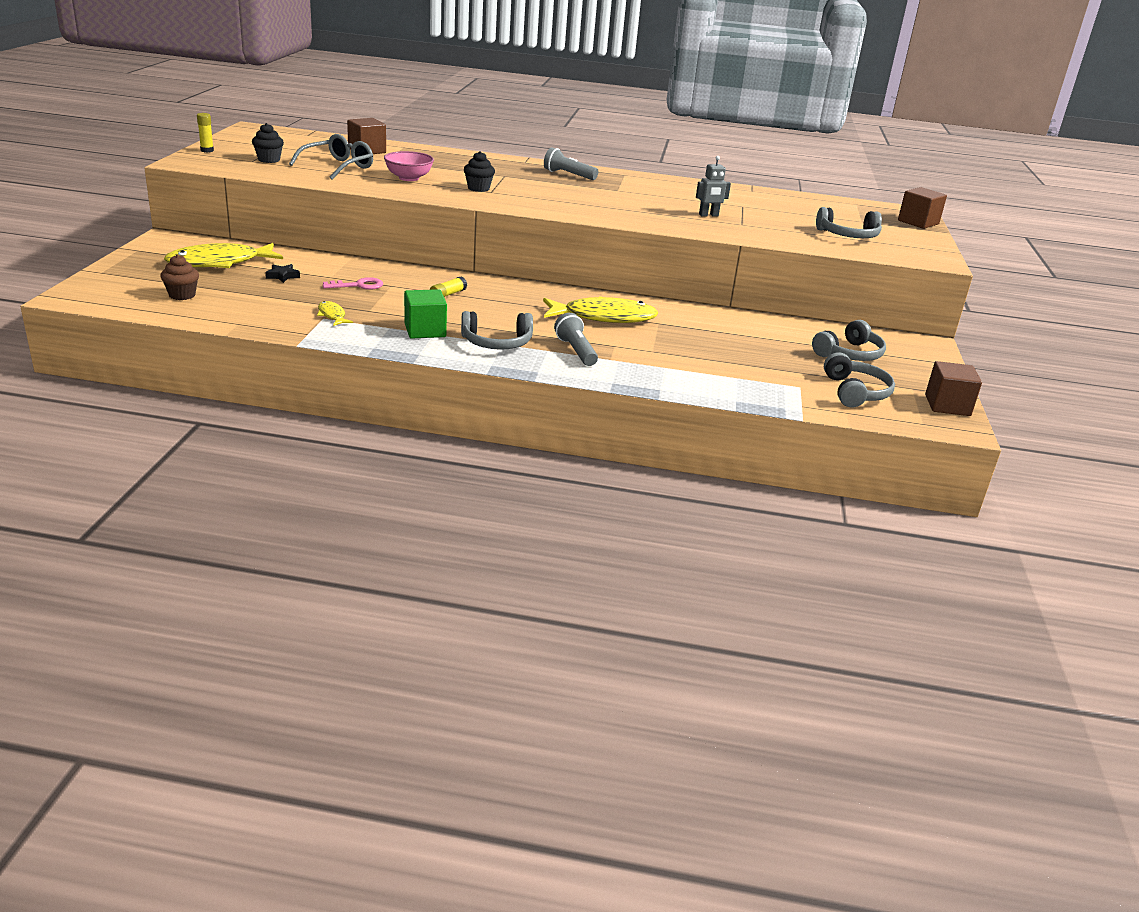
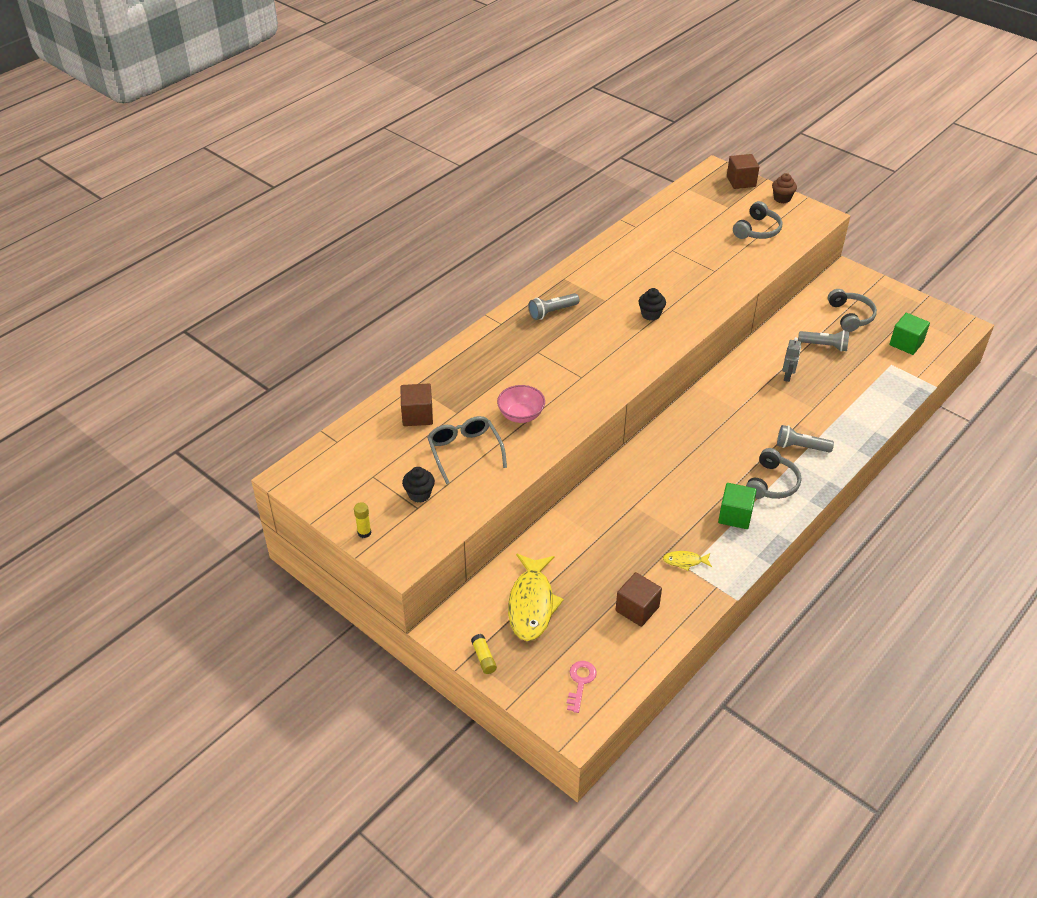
camera: 55 degrees left, 15 degrees up
brown cupcake [160,254,199,300] -> brown cupcake moved to [772,173,797,203]
black star [265,264,300,283] -> none
pink key [323,277,383,290] -> pink key moved to [567,661,597,713]
yellow glue stick [430,277,467,297] -> yellow glue stick moved to [471,634,497,674]
black cupcake [464,151,495,192] -> black cupcake moved to [638,288,666,321]
yellow fish [543,296,658,323] -> none
grey robot [696,156,731,216] -> grey robot moved to [782,337,801,382]
grey headphones [824,352,895,408] -> green cube [889,313,930,355]
brown cube [925,361,982,416] -> brown cube moved to [616,572,662,627]
none -> grey flashlight [798,330,850,352]

